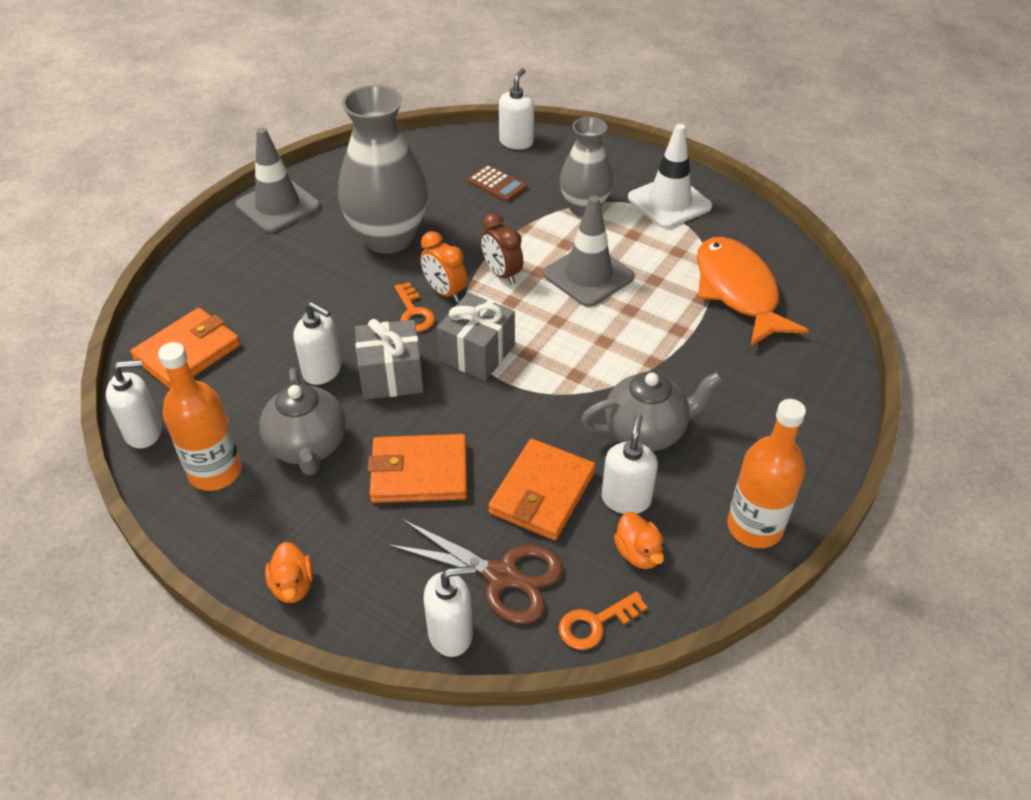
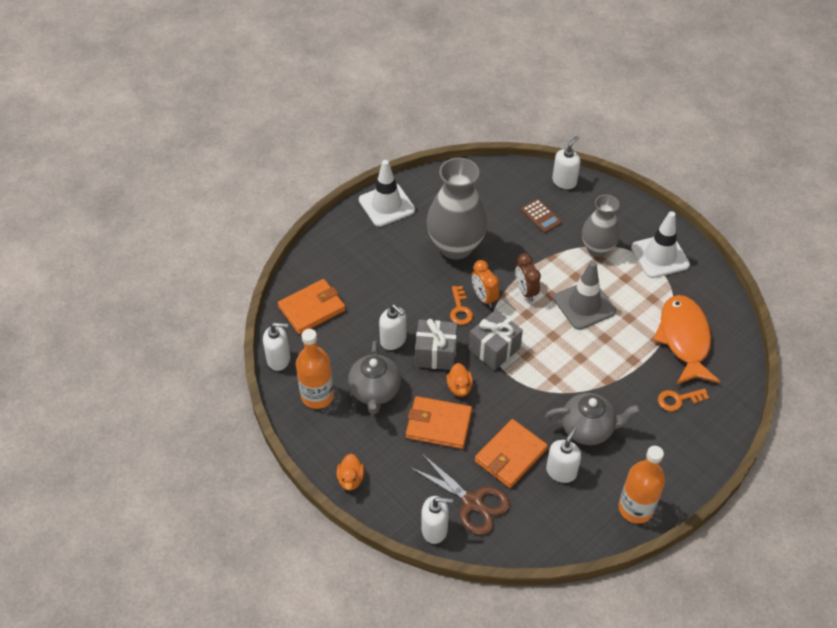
camera: 15 degrees right, 5 degrees up
grey traffic cone [235,127,320,233] -> white traffic cone [359,160,415,227]
orange key [559,591,648,650] -> orange key moved to [658,388,709,411]
orange duck [614,512,664,569] -> orange duck moved to [447,363,473,397]

